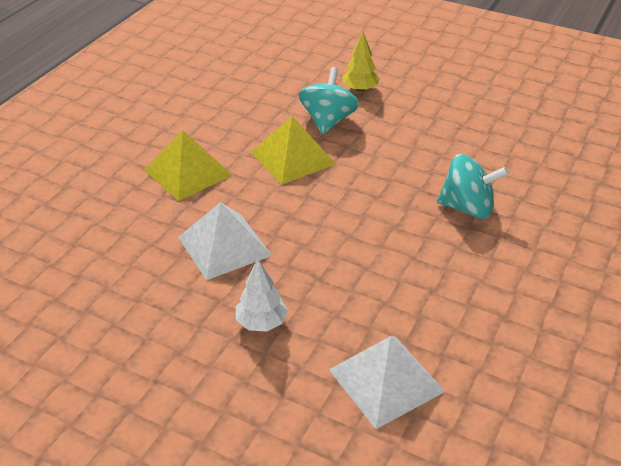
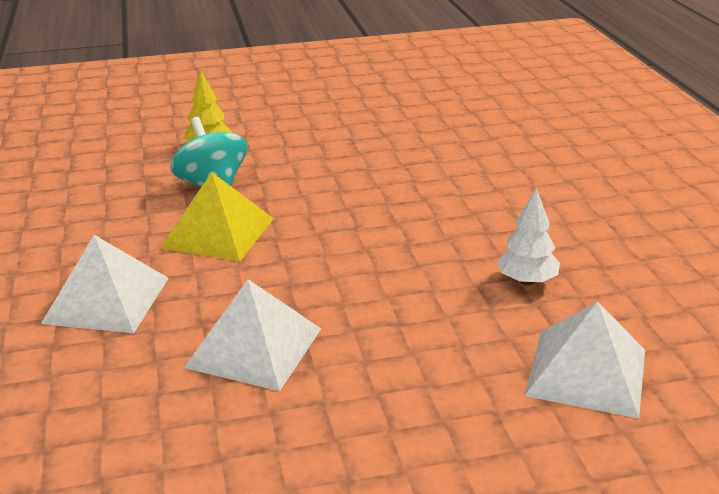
camera: 40 degrees left, 10 degrees down
yellow pyramid [144,130,232,201] -> white pyramid [41,235,169,333]
white tree [236,259,288,332] -> white tree moved to [497,187,560,285]
turquoise spinning top [437,154,509,219] -> none

